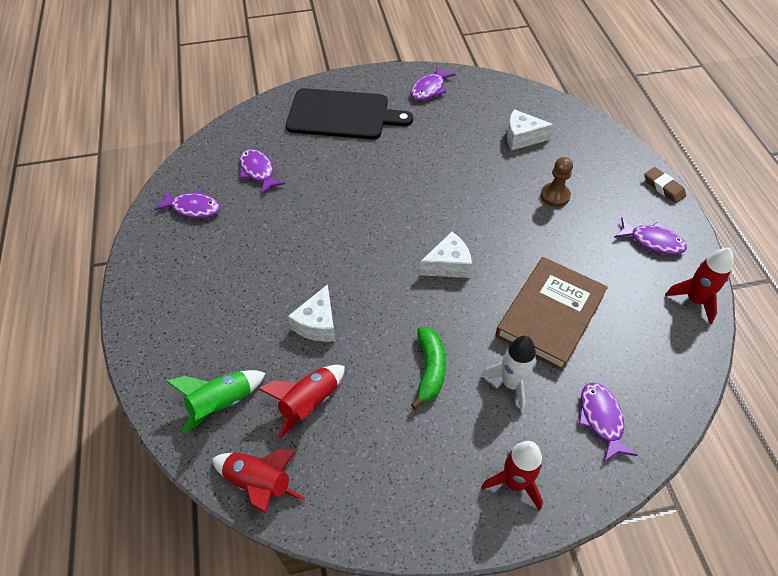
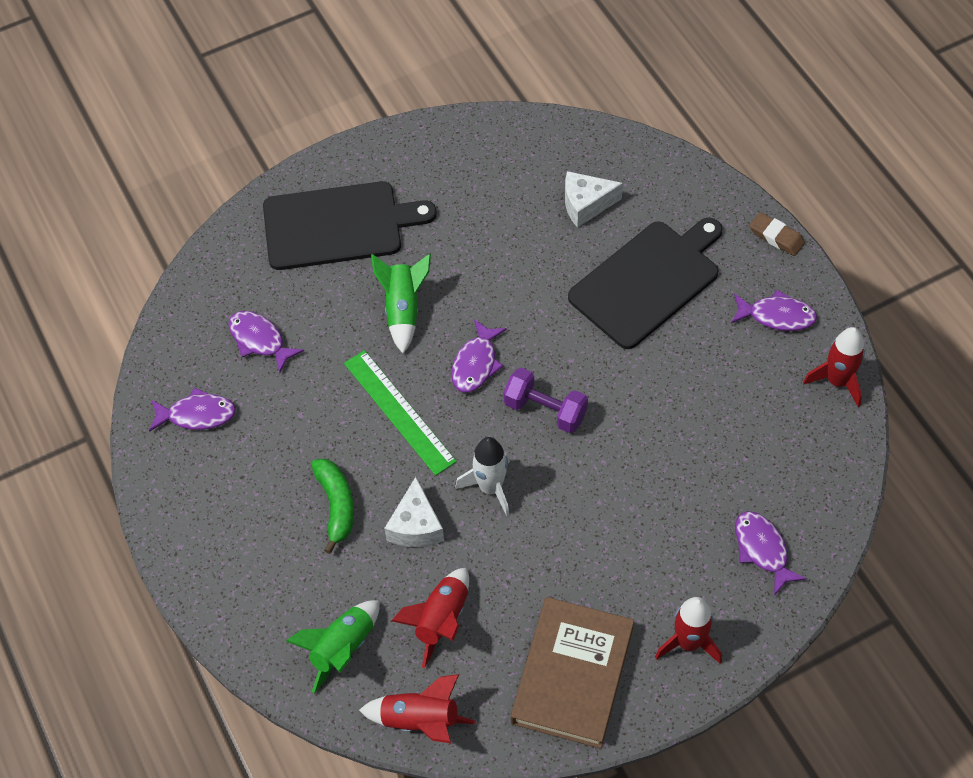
camera: 15 degrees left, 5 degrees up
purple fish [411,66,455,101] -> purple fish moved to [451,319,507,393]
green banana [411,327,446,409] -> green banana moved to [311,459,354,554]
white cheese [420,232,472,278] -> purple dumbbell [503,368,588,433]
white rocket [481,336,537,412] -> white rocket moved to [455,437,510,516]
brown book [495,257,608,371] -> brown book moved to [511,597,634,749]
brown pawn [541,157,573,207] -> black cutting board [568,218,723,349]
none -> green ruler [344,350,457,476]
none -> green rocket [371,254,431,353]

